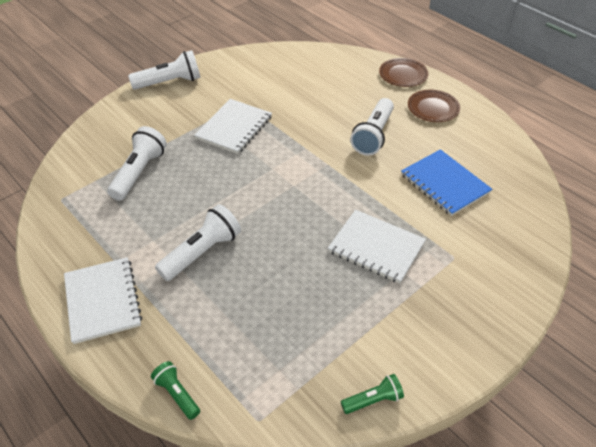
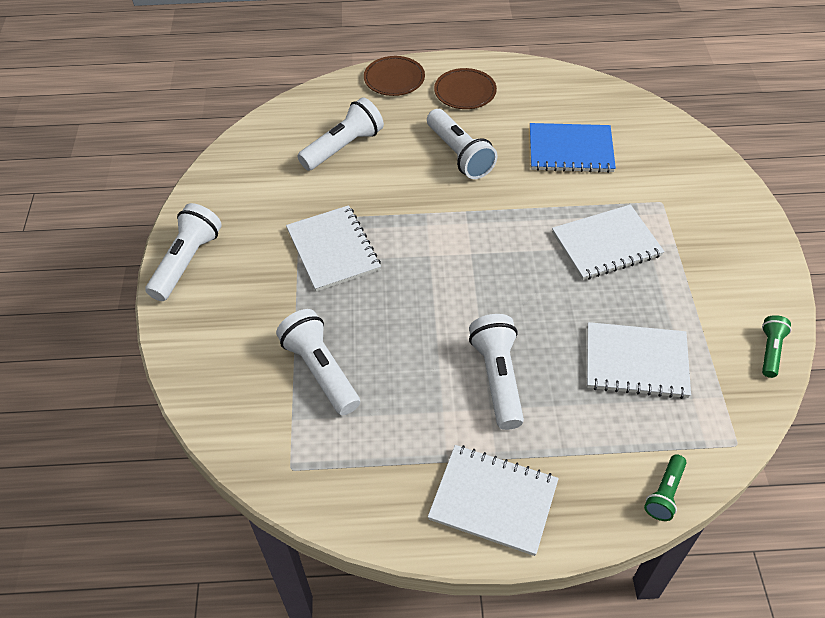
camera: 50 degrees left, 5 degrees up
green flashlight [151,361,200,420] -> green flashlight turned 60 degrees counterclockwise [644,454,687,521]
none -> white flashlight [297,97,384,171]
none -> white notebook [587,322,691,399]

